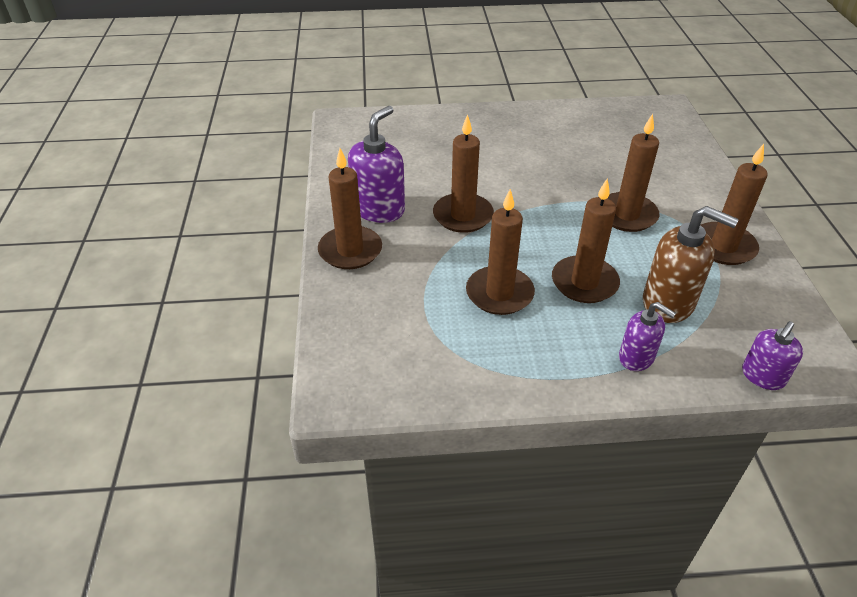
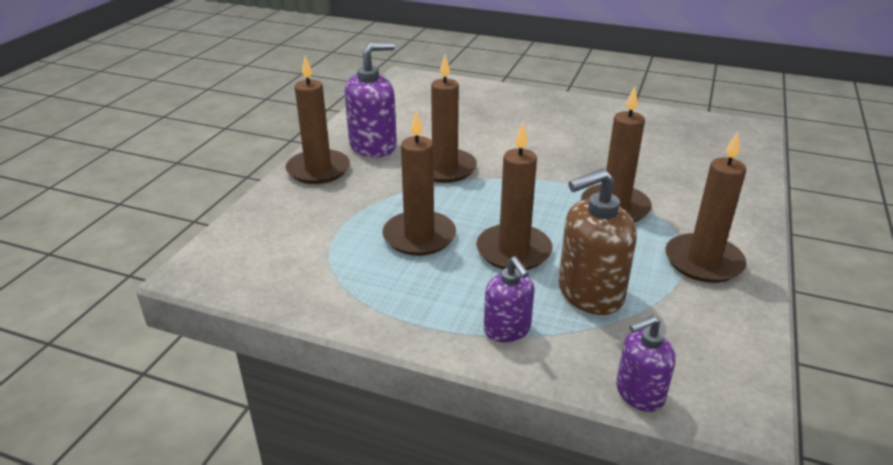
camera: 25 degrees right, 10 degrees down
brown soap dispenser [643,206,739,323] -> brown soap dispenser turned 105 degrees clockwise [558,168,637,315]

